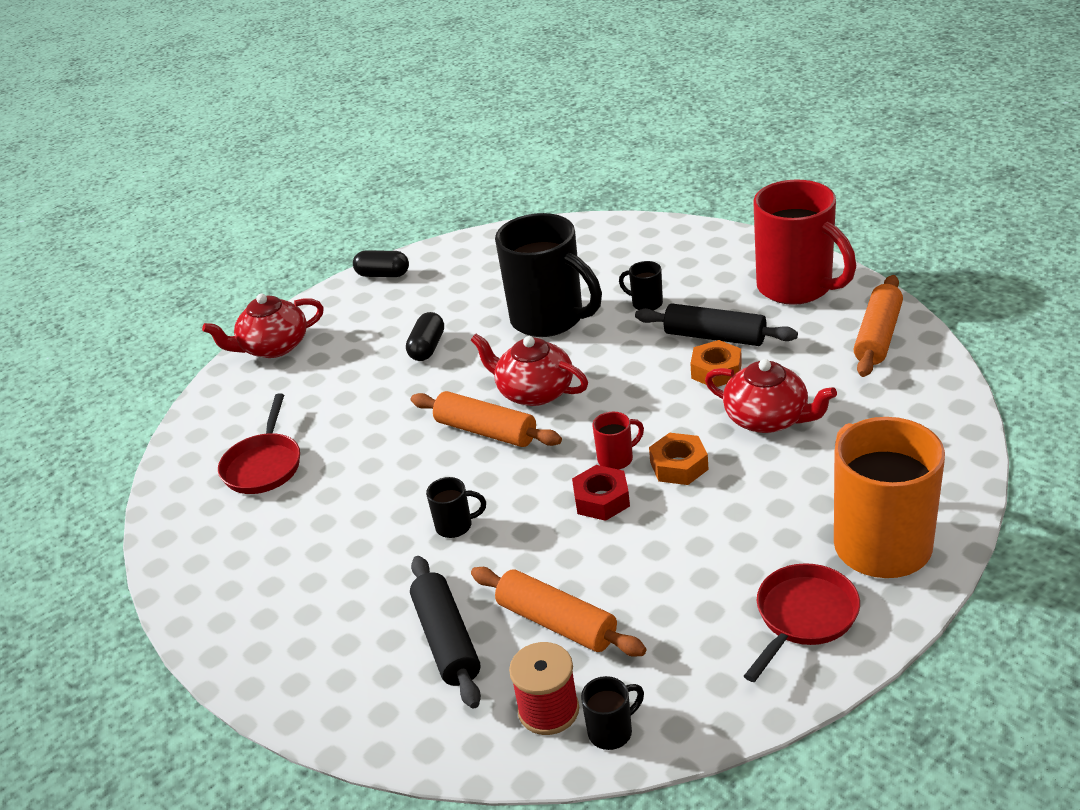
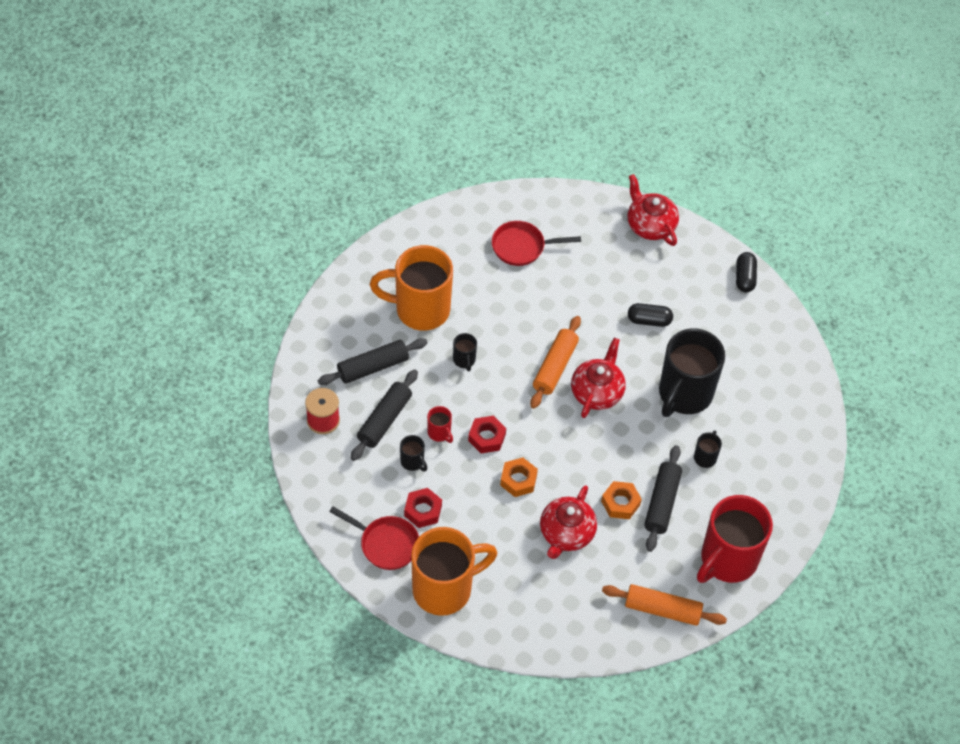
camera: 75 degrees right, 20 degrees up
orange rolling pin [471,567,646,657] -> black rolling pin [351,369,418,461]
black mug [581,676,644,750] -> black mug moved to [400,435,427,471]
red mug [593,412,644,470] -> red mug moved to [427,406,453,443]
none -> orange mug [370,245,453,331]
none -> red nut [404,488,442,528]

